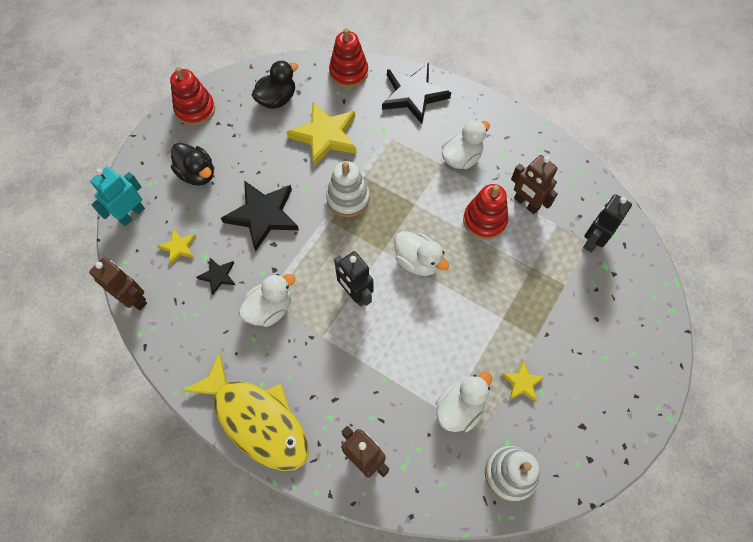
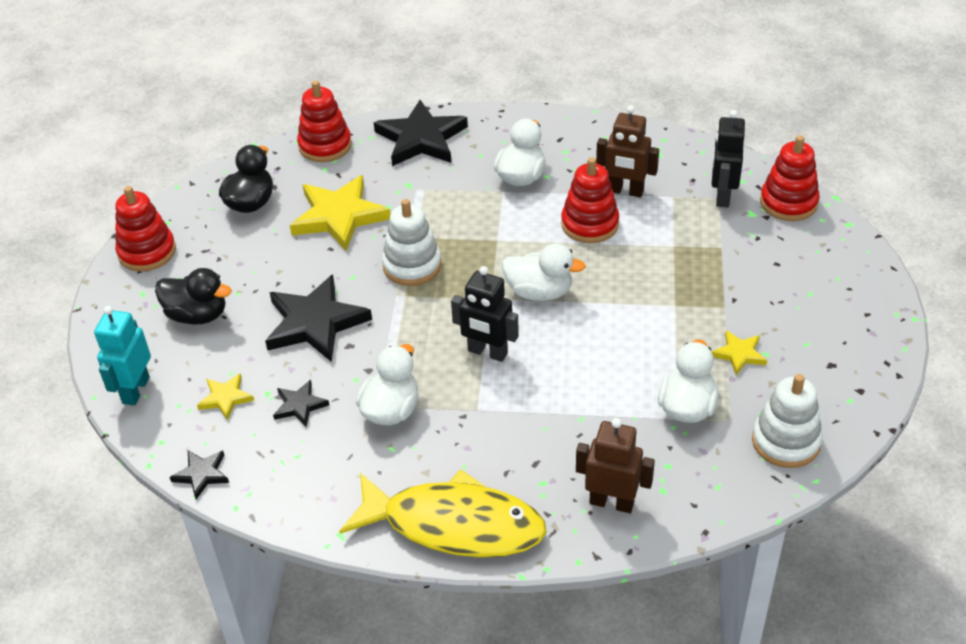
camera: 25 degrees left, 20 degrees down
brown robot [89,257,147,310] -> black star [170,450,229,499]
none -> red stacking toy [760,135,820,221]

